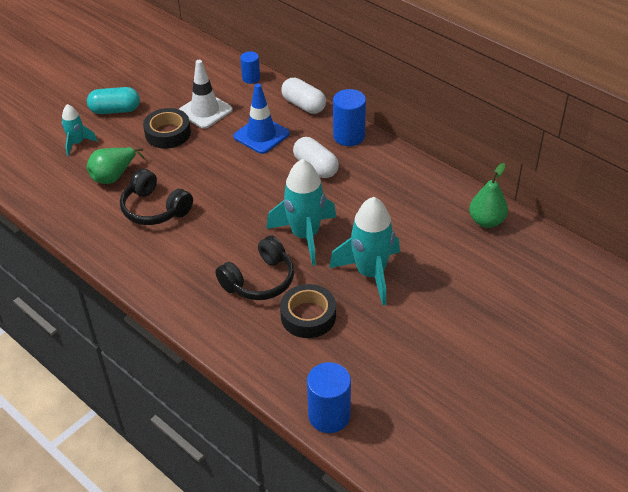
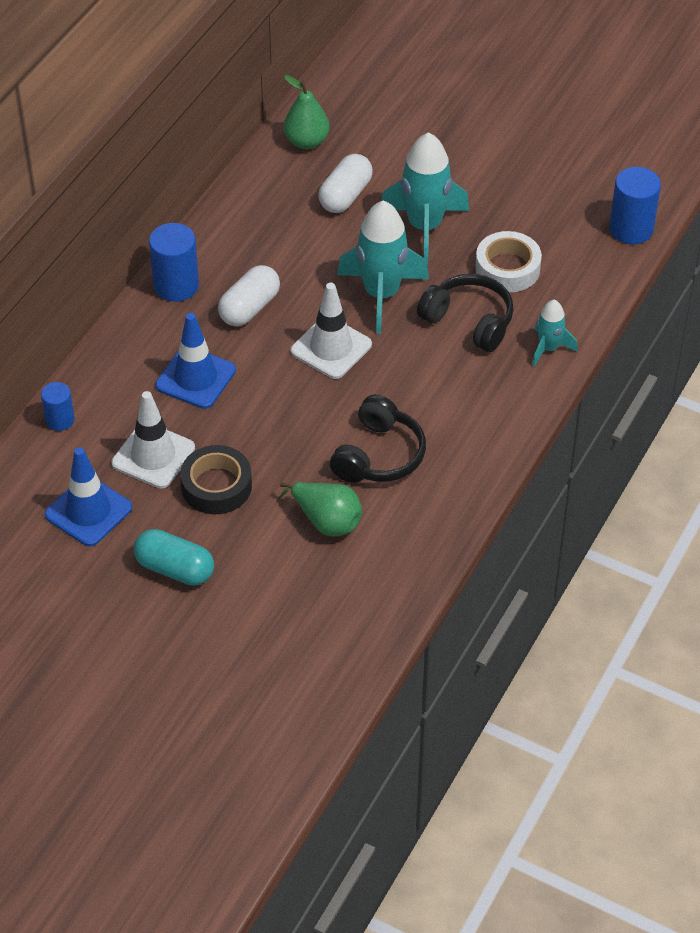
camera: 105 degrees left, 5 degrees up
turquoise rocket [62,104,98,156] -> turquoise rocket moved to [532,300,578,367]
turquoise capsule [87,87,140,114] -> turquoise capsule turned 45 degrees counterclockwise [134,529,214,586]
black tape [280,284,336,338] -> white tape [475,231,542,292]
white capsule [281,78,326,114] -> white capsule moved to [318,154,373,213]
none -> blue traffic cone [45,447,132,546]
none -> white traffic cone [291,283,372,379]

